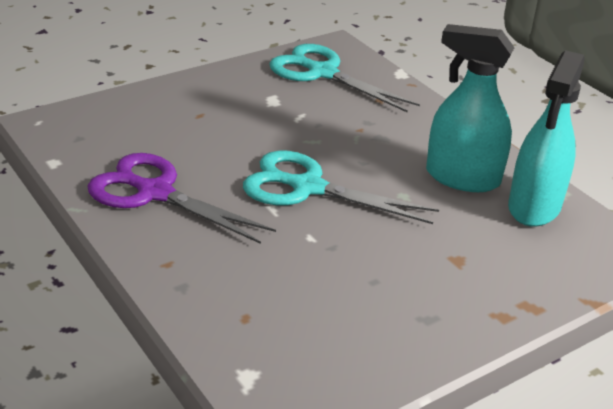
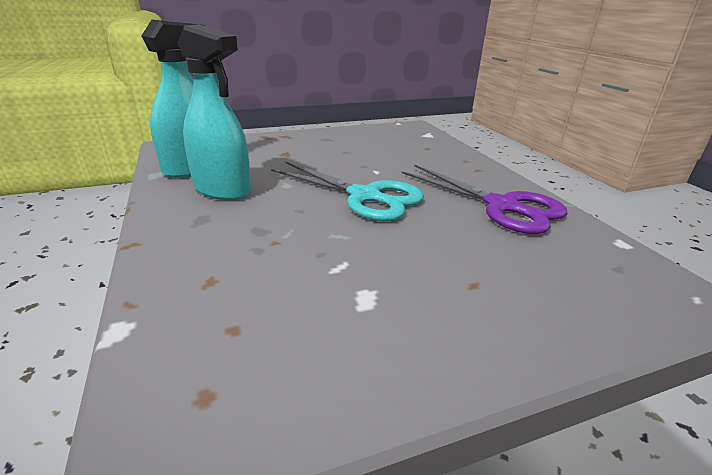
camera: 165 degrees left, 5 degrees down
turquoise scissors [269,44,420,113] -> none

